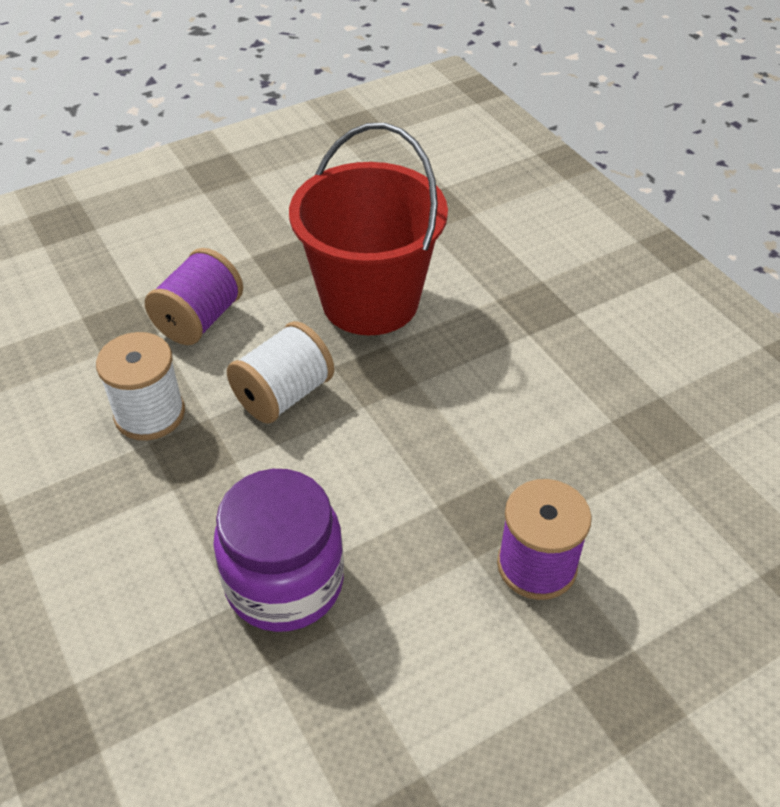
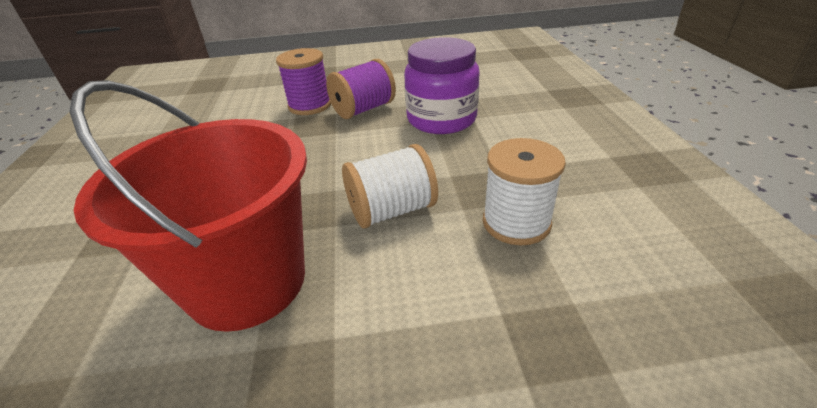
camera: 155 degrees left, 10 degrees down
purple spool [145,248,243,345] -> purple spool moved to [326,59,396,119]

